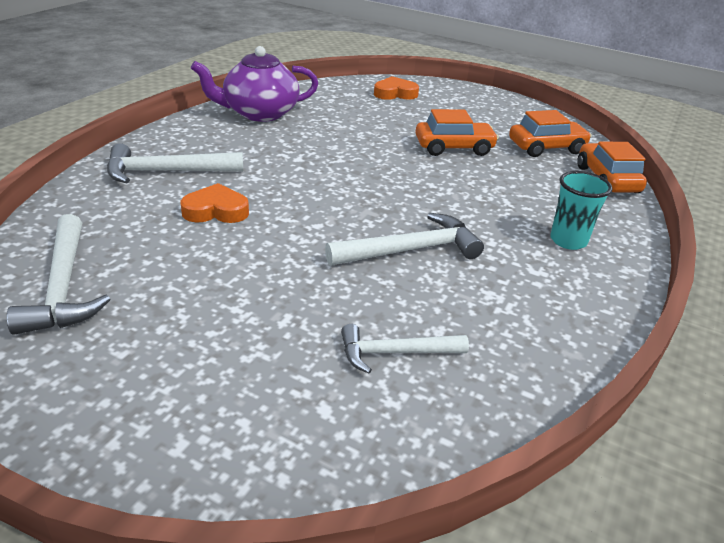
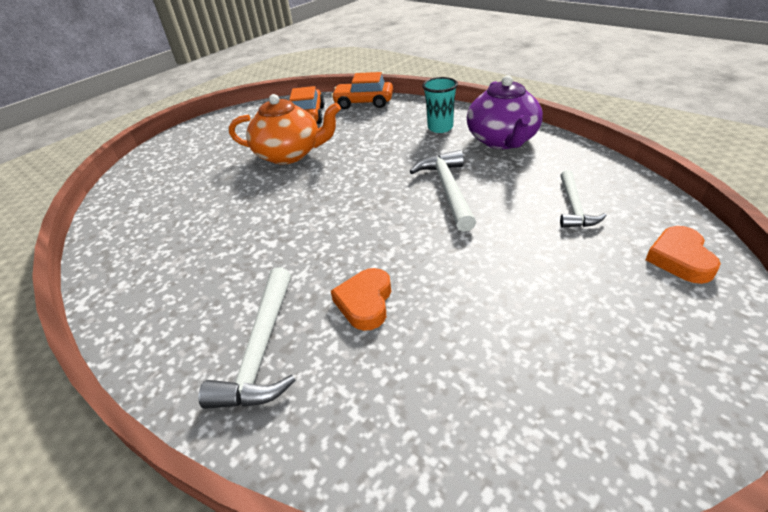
camera: 70 degrees left, 5 degrees up
white hammer [7,214,110,335] -> none
purple teapot [191,46,318,122] -> purple teapot moved to [467,75,543,149]
orange heart [374,76,419,100] -> orange heart moved to [646,226,721,284]
orange car [415,109,499,156] -> orange teapot [229,94,341,165]

